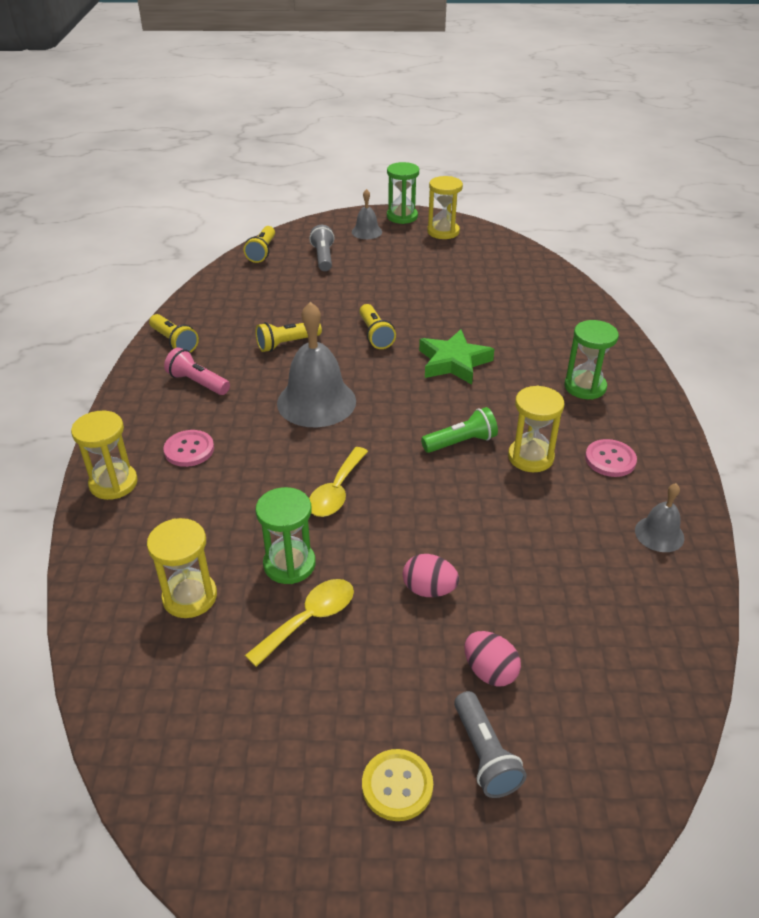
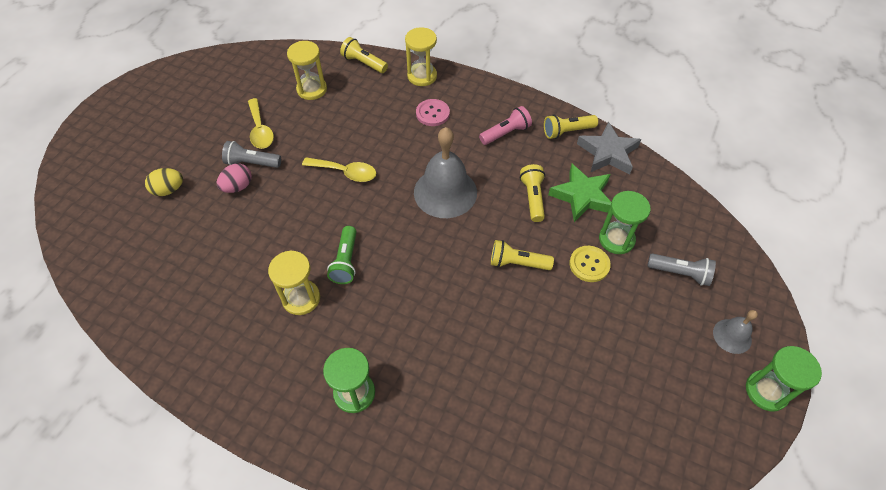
camera: 115 degrees right, 15 degrees up
yellow flashlight [244,226,275,263] -> yellow flashlight moved to [340,37,388,73]
green hourglass [255,487,316,584] -> green hourglass moved to [599,191,651,254]
yellow spoon [309,447,368,517] -> yellow spoon turned 150 degrees clockwise [302,157,376,182]
yellow button [362,749,433,821] -> yellow button moved to [569,246,611,282]
green star [419,329,494,385] -> green star moved to [548,164,611,222]
yellow hourglass [427,176,463,239] -> none
grey flashlight [454,691,527,798] -> grey flashlight moved to [222,141,281,168]
pink egg [464,631,521,687] -> yellow egg [145,168,183,196]
pink button [585,439,637,477] -> none
grey bell [635,483,684,552] -> none
none -> grey star [577,121,641,174]

